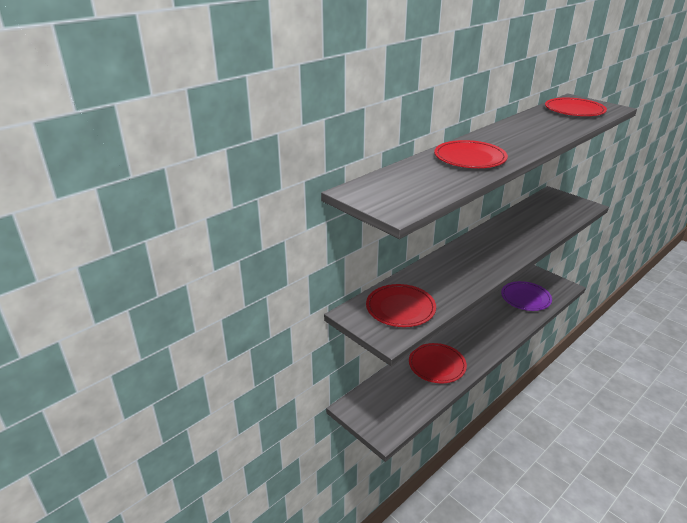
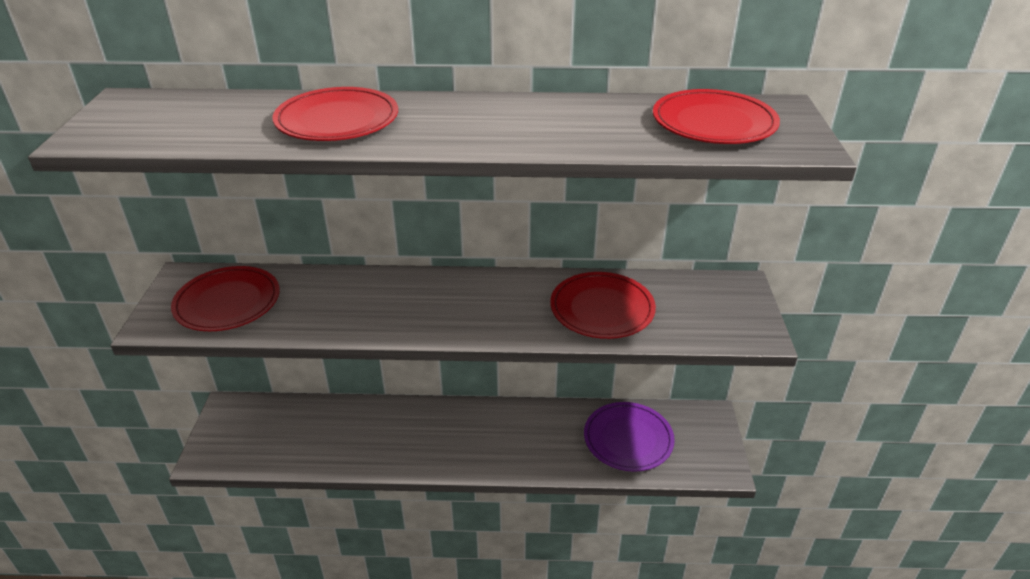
camera: 45 degrees right, 5 degrees up
red plate [409,343,467,383] -> red plate moved to [550,272,656,339]

